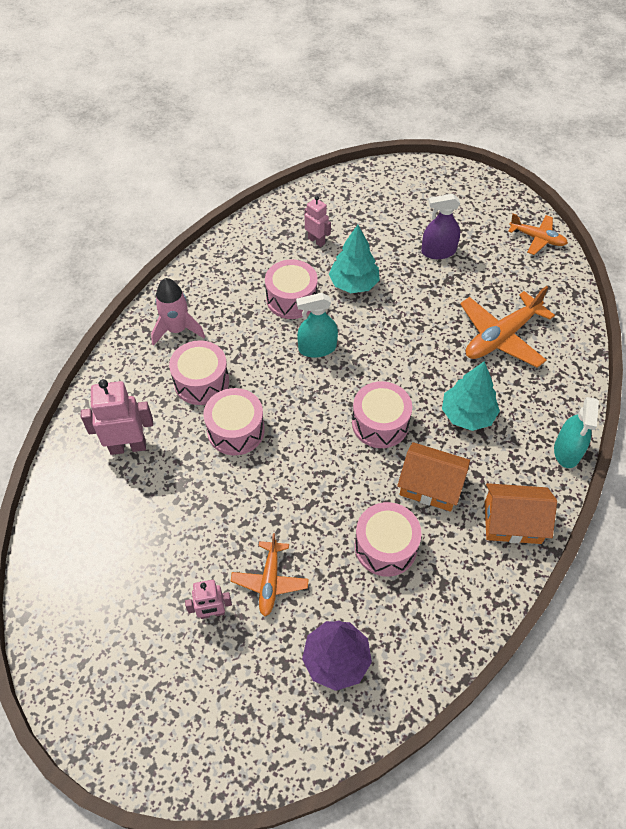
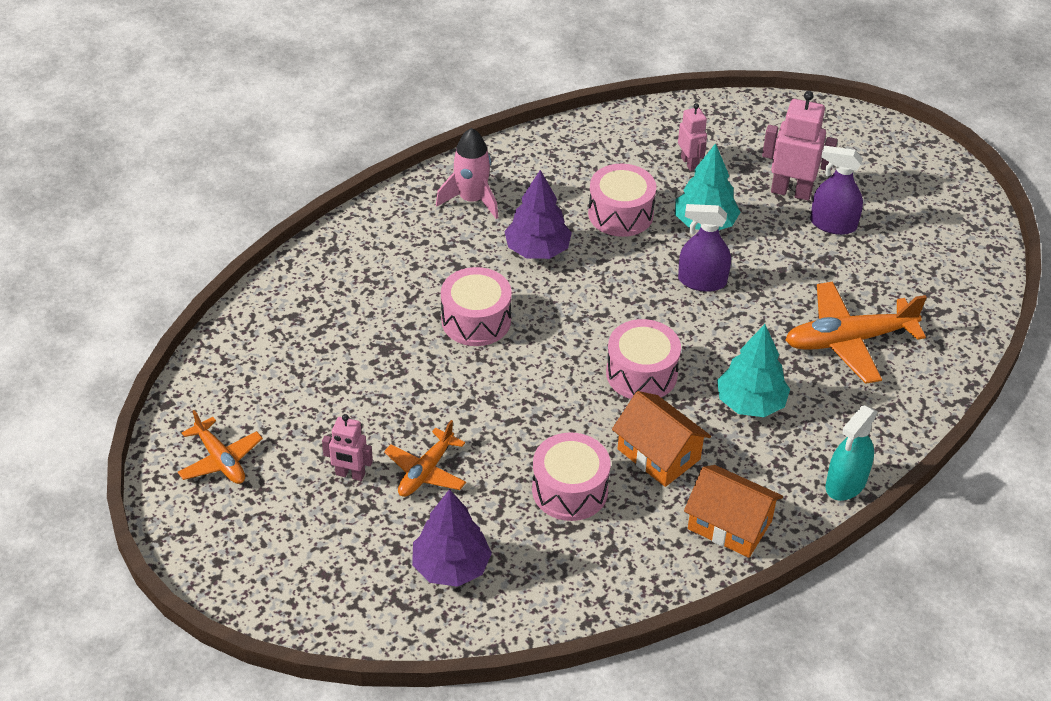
camera: 25 degrees right, 10 degrees down
pink robot [81,379,153,455] -> pink robot moved to [762,91,838,201]
pink drum [169,340,229,405] -> none
turquoise spray bottle [296,293,338,358] -> none
orange plane [508,214,568,255] -> orange plane moved to [178,410,263,484]
none -> purple tree [504,170,572,259]
none -> purple spray bottle [678,204,731,292]

